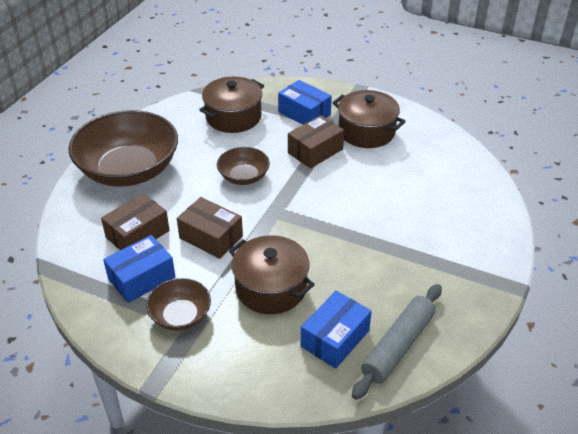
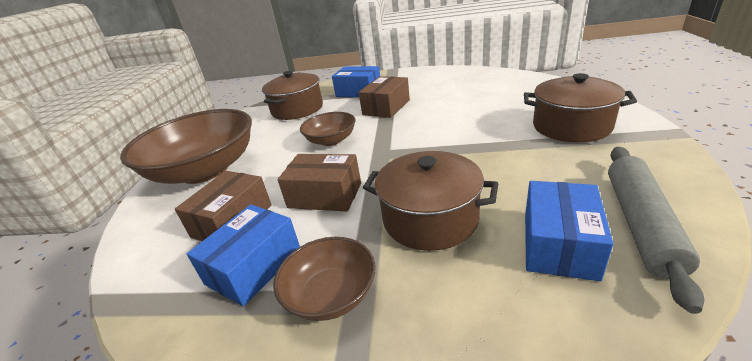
camera: 15 degrees left, 10 degrees down
brown pot [333,90,406,148] -> brown pot moved to [524,73,637,142]

